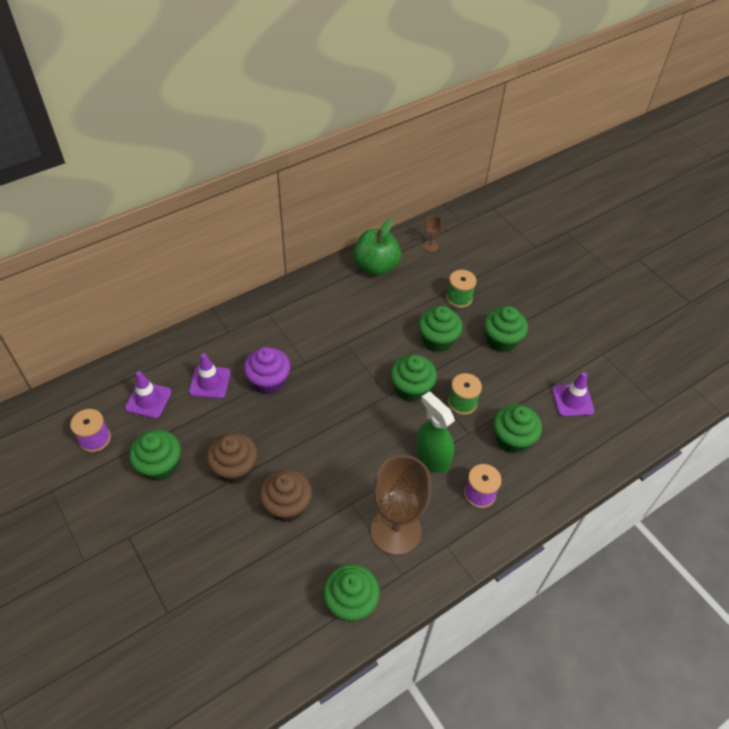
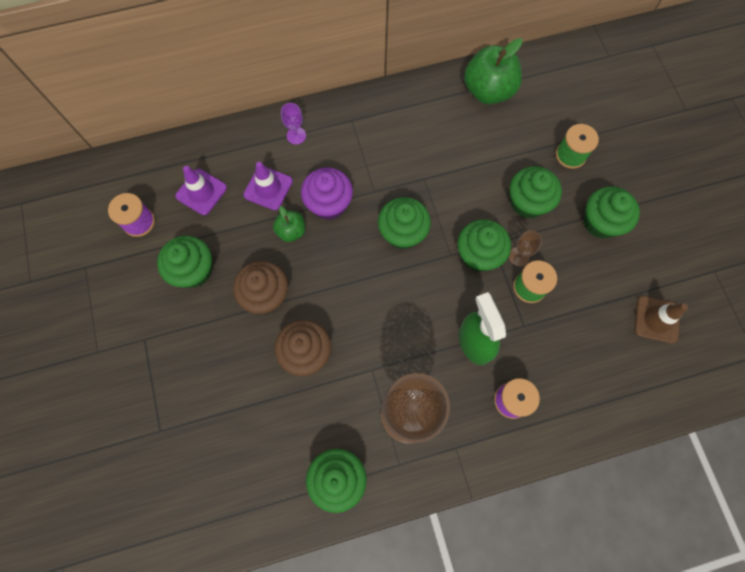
camera: 20 degrees right, 20 degrees up
brown goblet [423,215,442,252] -> brown goblet moved to [509,231,542,267]
green cupcake [493,404,542,454] -> green cupcake moved to [378,197,431,249]
purple traffic cone [552,372,594,417] -> brown traffic cone [634,296,688,344]
none -> green apple [273,206,305,242]
none -> purple goblet [281,103,306,145]

